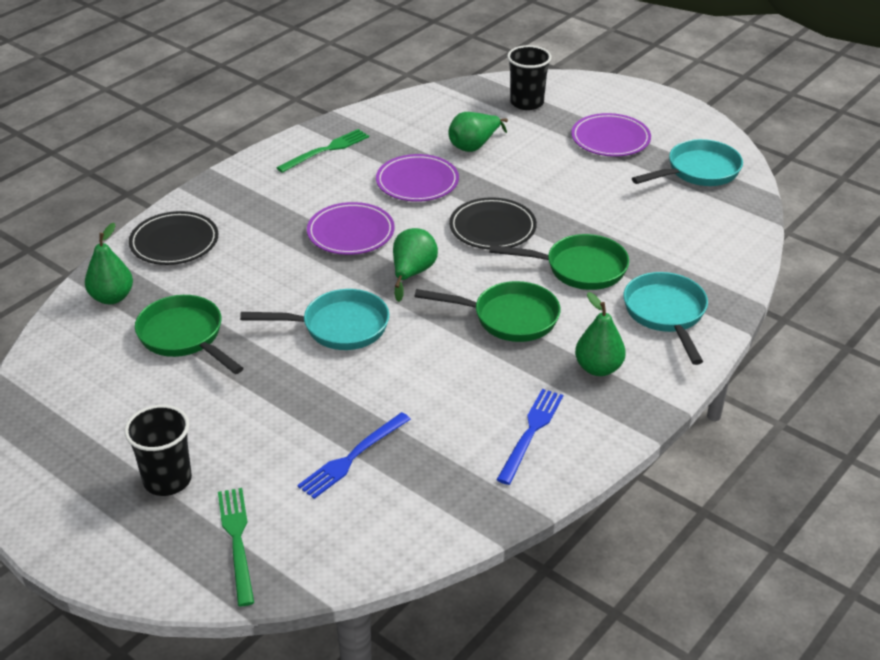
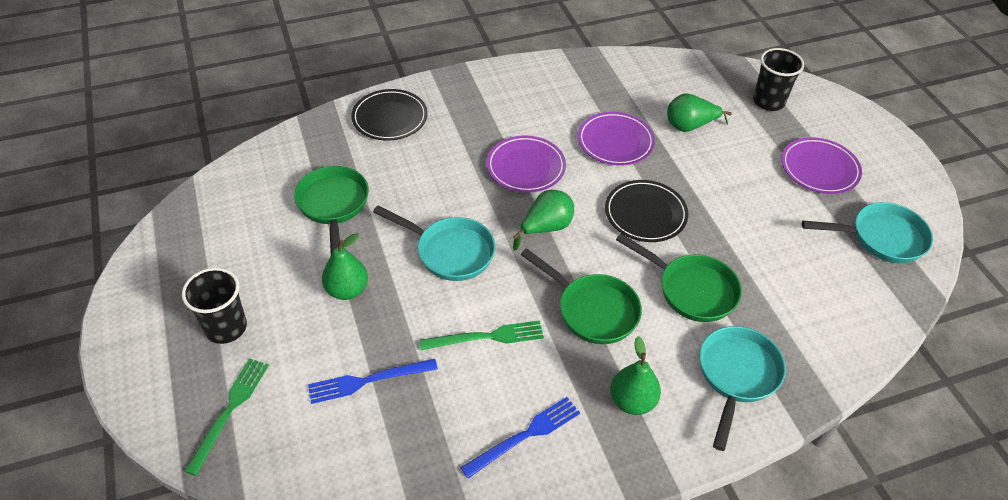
camera: 30 degrees right, 10 degrees up
green pear [85,223,133,304] -> green pear moved to [322,233,368,300]
green fork [276,129,369,173] -> green fork moved to [419,320,544,350]

